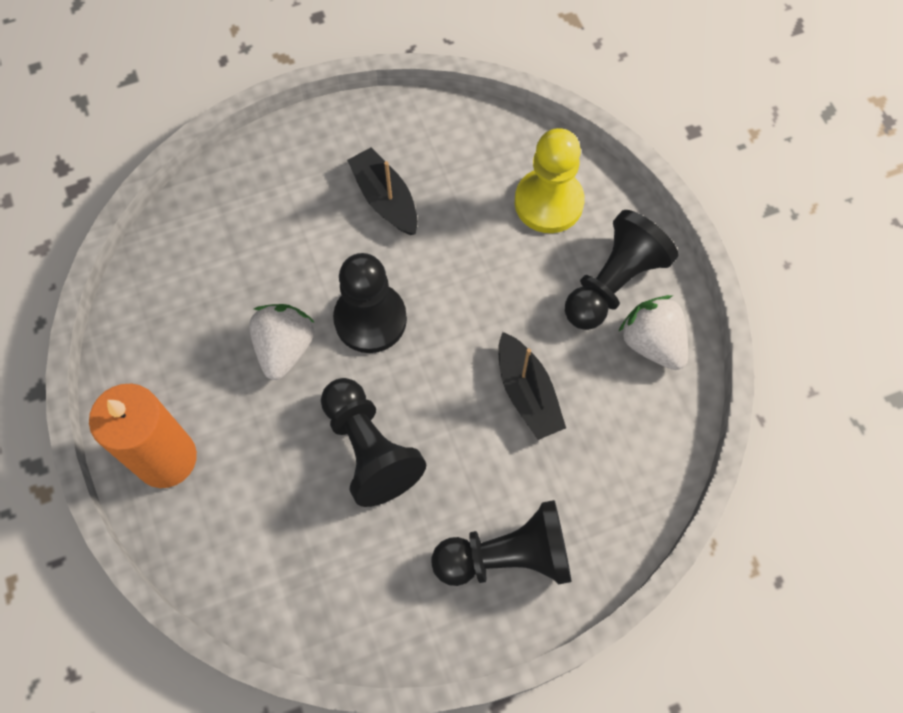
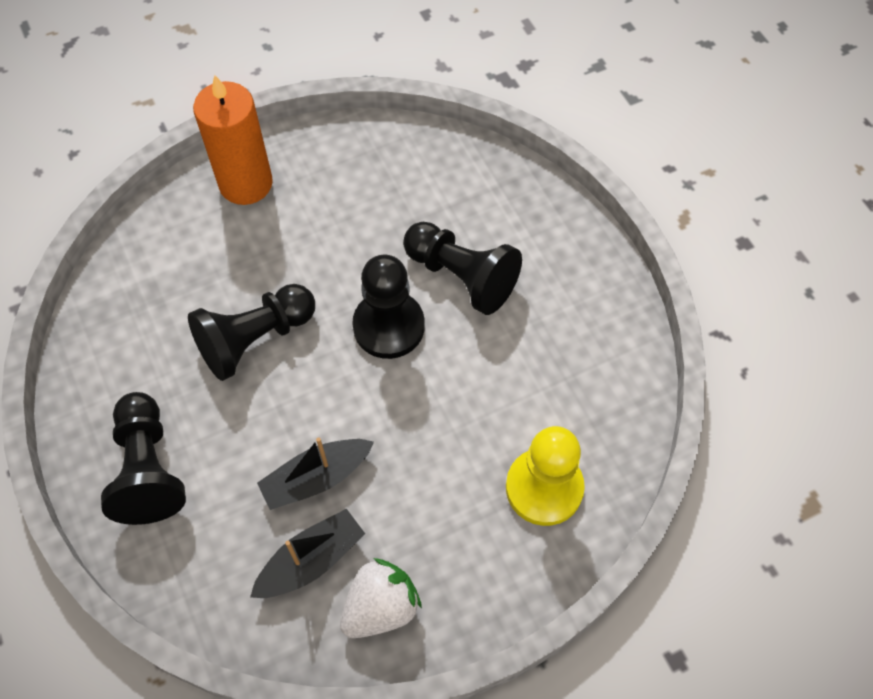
camera: 85 degrees right, 5 degrees down
white strawberry [249,304,315,380] -> none
black boat [347,147,418,235] -> black boat moved to [250,509,365,598]
black pawn [565,210,678,330] -> black pawn moved to [403,222,522,315]

